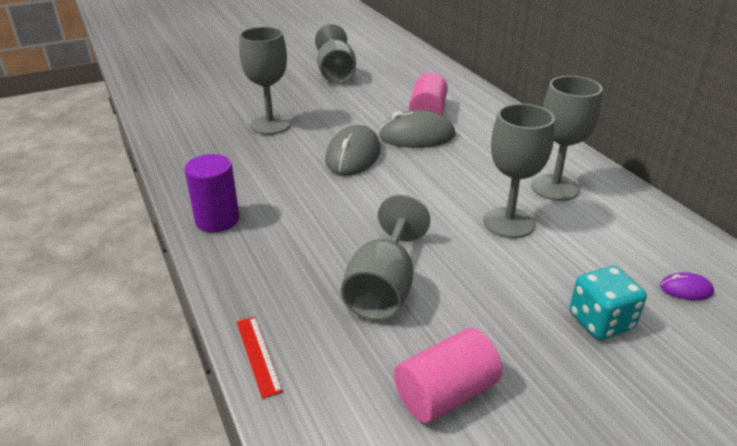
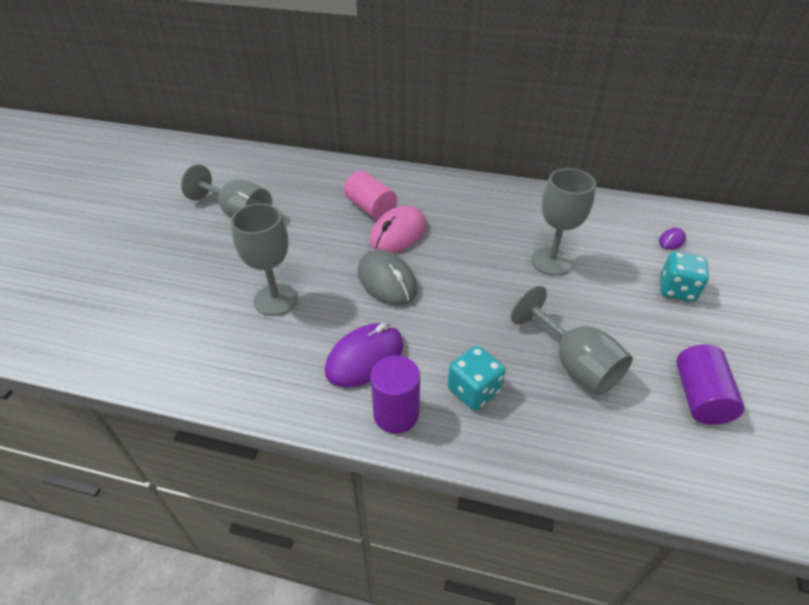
camera: 50 degrees left, 10 degrees up
red ruler [237,317,283,399] -> none
grey mouse [379,110,455,148] -> pink mouse [370,205,426,253]
pink cylinder [394,328,502,423] -> purple cylinder [676,344,745,425]
grey goblet [531,76,603,201] -> none
none -> purple mouse [325,323,403,387]
none -> turquoise dice [448,346,506,410]

